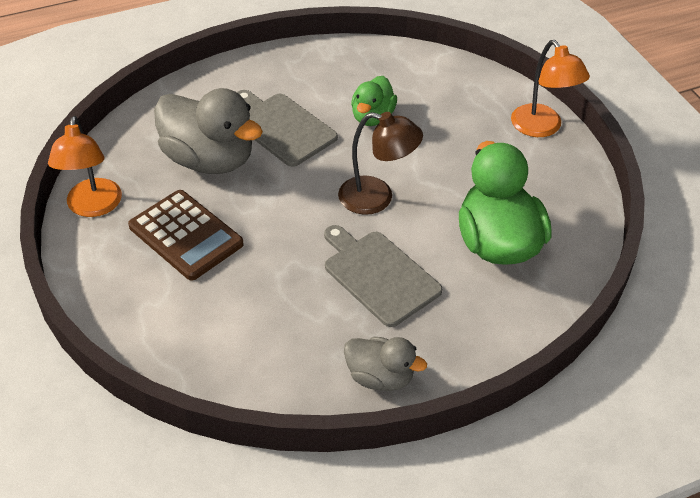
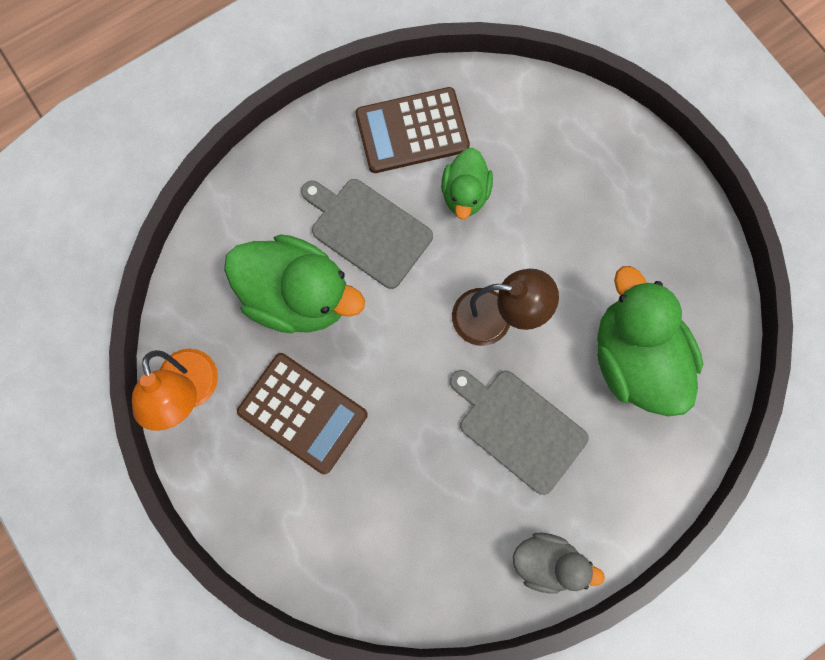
camera: 10 degrees left, 30 degrees up
grey duck [154,88,263,174] -> green duck [224,234,365,333]
orange lamp [511,40,590,137] -> none
none -> brown calculator [356,87,470,173]

